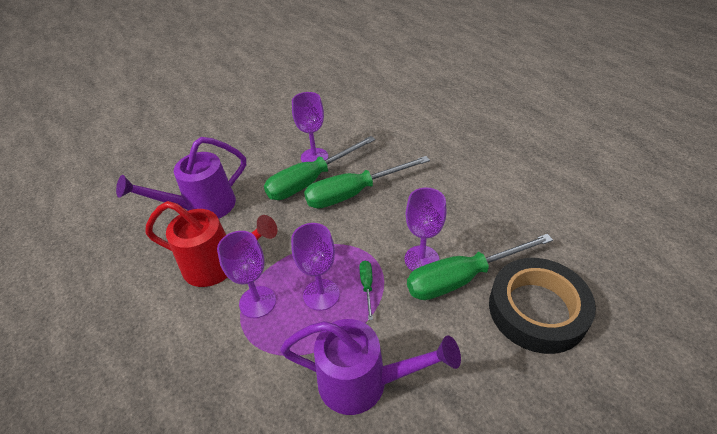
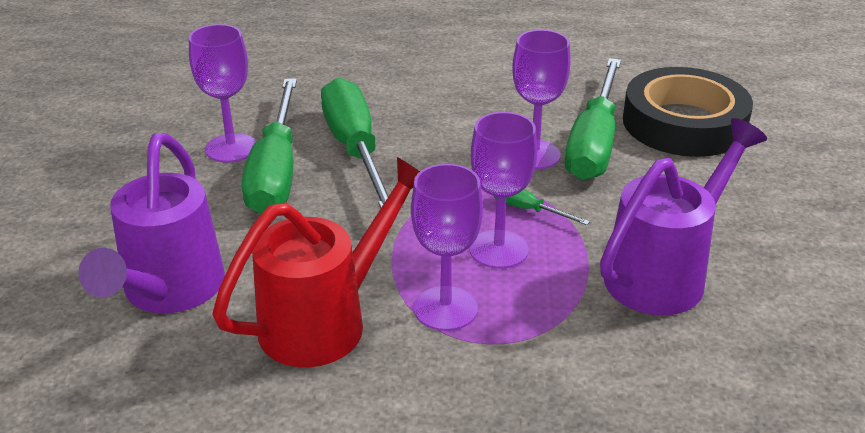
camera: 55 degrees left, 10 degrees down
green screwdriver [304,156,430,208] -> green screwdriver turned 150 degrees clockwise [321,78,388,208]

